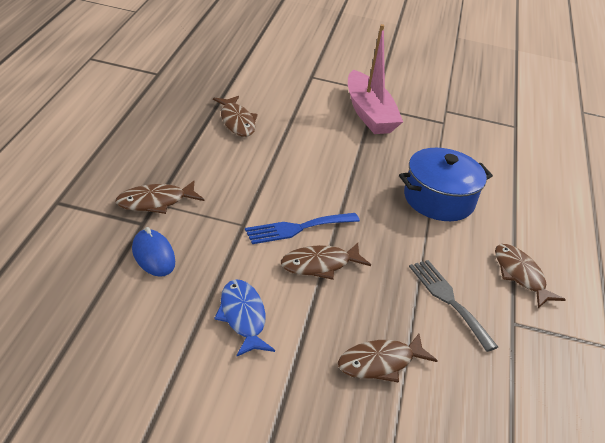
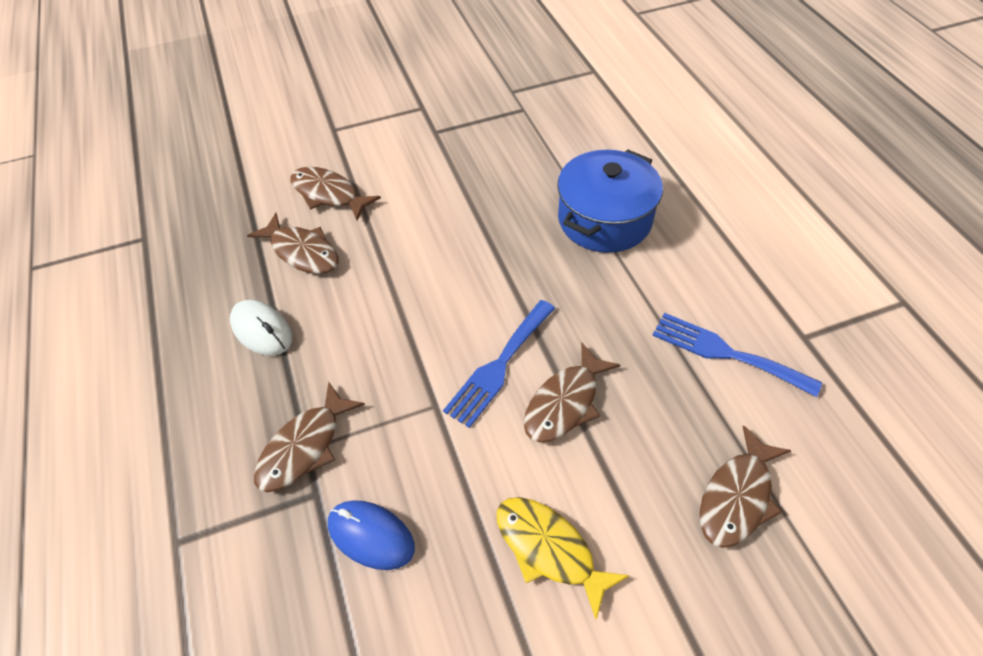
camera: 25 degrees left, 15 degrees up
blue fish [214,279,275,356] -> yellow fish [497,497,630,619]
pink boat [348,24,403,134] -> none
grey fork [409,260,498,352] -> blue fork [652,313,822,397]
brown fish [495,244,566,308] -> brown fish moved to [290,167,381,221]
none -> white mouse [230,300,292,356]

